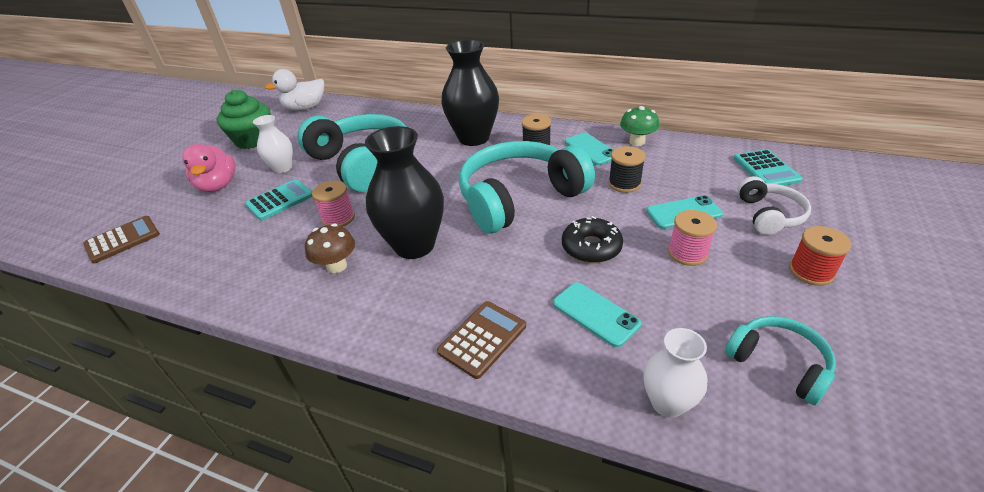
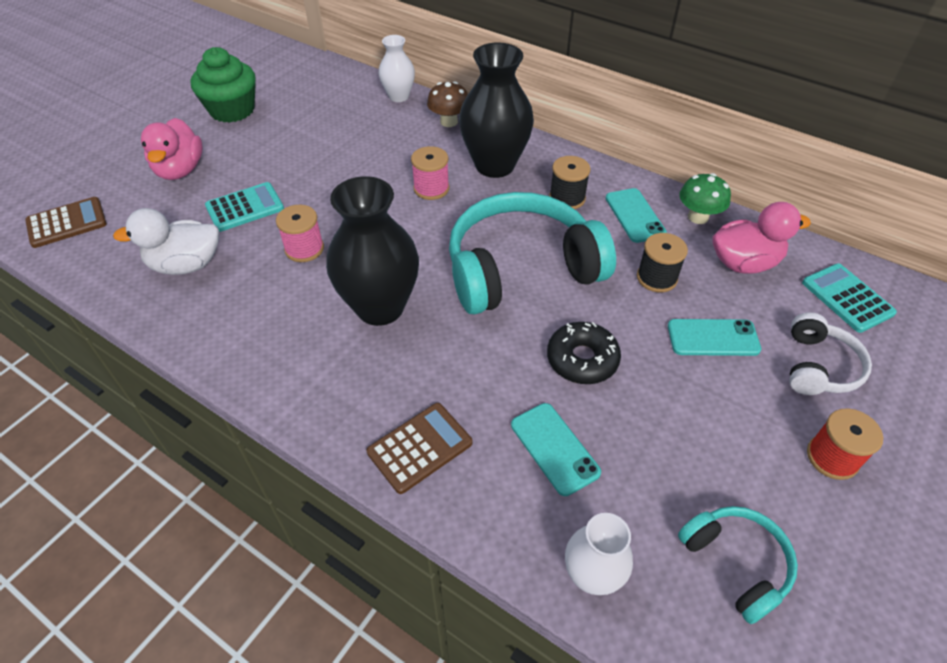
camera: 10 degrees right, 10 degrees up
white vase [253,115,293,173] -> white vase moved to [379,35,415,102]
white duck [265,69,324,111] -> white duck moved to [113,208,219,275]
turquoise headphones [298,114,407,192] -> none
brown mushroom [305,224,355,273] -> brown mushroom moved to [427,82,468,127]
pink spool [668,210,717,266] -> pink spool moved to [411,146,449,200]
turquoise calculator [734,149,803,186] -> turquoise calculator turned 150 degrees clockwise [802,264,897,333]
none -> pink duck [712,202,811,274]

